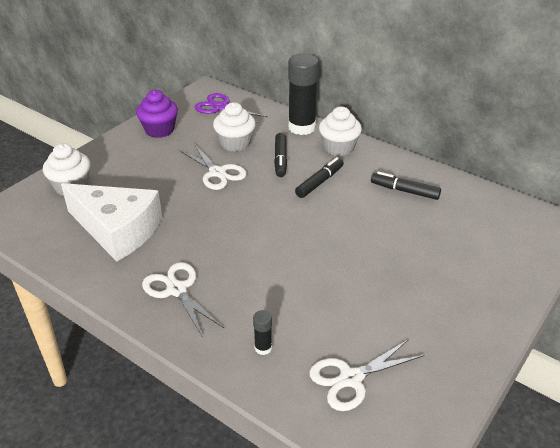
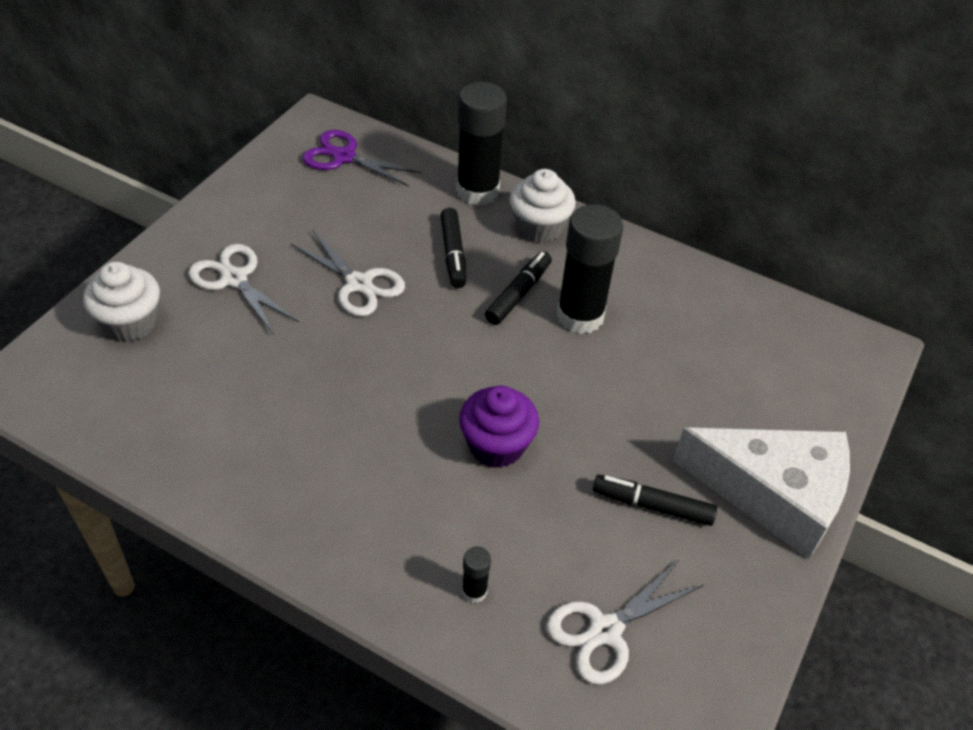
camera: 10 degrees left, 10 degrees up
white cheese [61,183,162,262] -> white cheese moved to [673,428,850,559]
purple cupcake [136,90,178,138] -> purple cupcake moved to [459,386,539,468]
white scissors [142,262,224,337] -> white scissors moved to [188,244,299,335]
white cupcake [213,102,256,152] -> none
black marker [371,171,441,200] -> black marker moved to [593,475,717,526]
none -> black glue stick [556,204,623,334]

